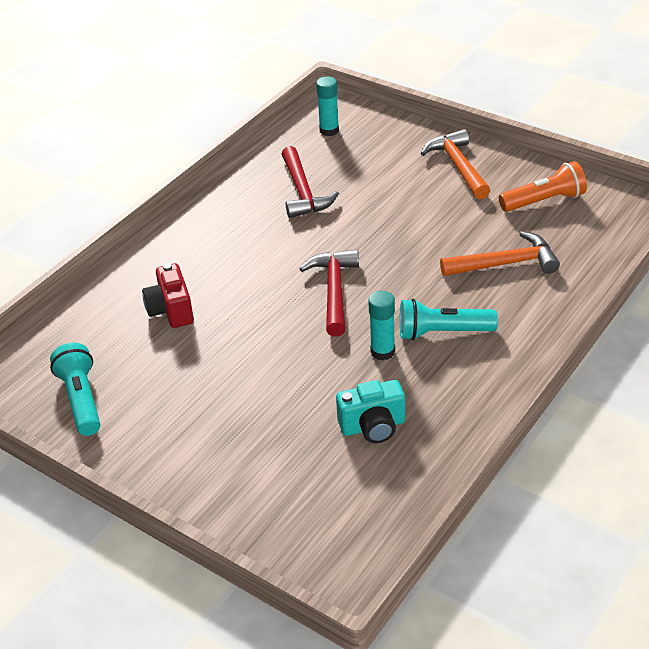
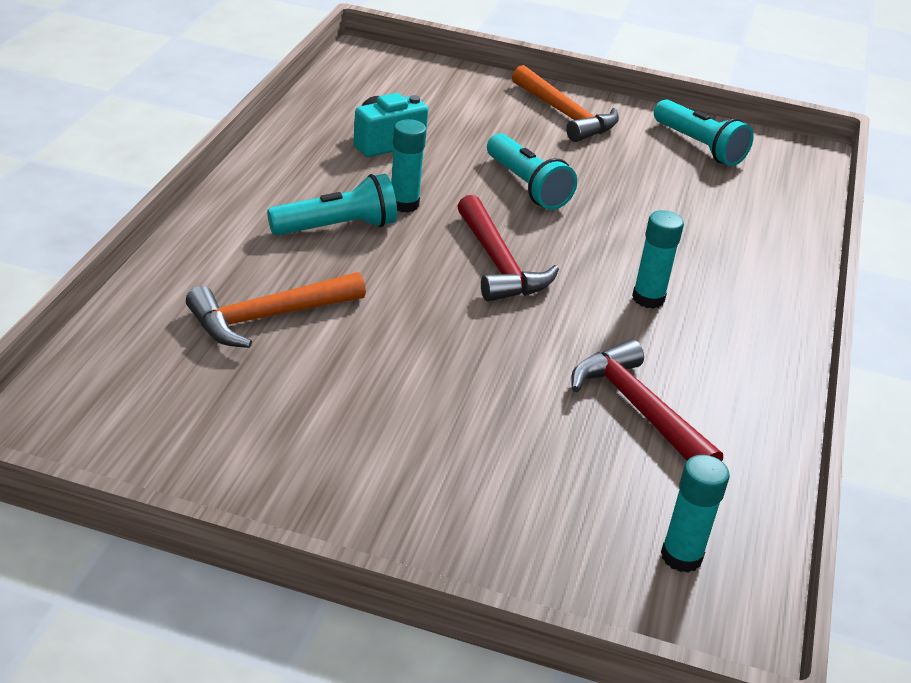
camera: 155 degrees right, 5 degrees down
red camera [142,263,194,328] -> none
orange hammer [421,129,490,199] -> orange hammer moved to [512,65,619,142]
orange flashlight [499,161,587,212] -> none
none -> turquoise flashlight [487,133,577,210]
none -> turquoise glue stick [632,210,684,309]

